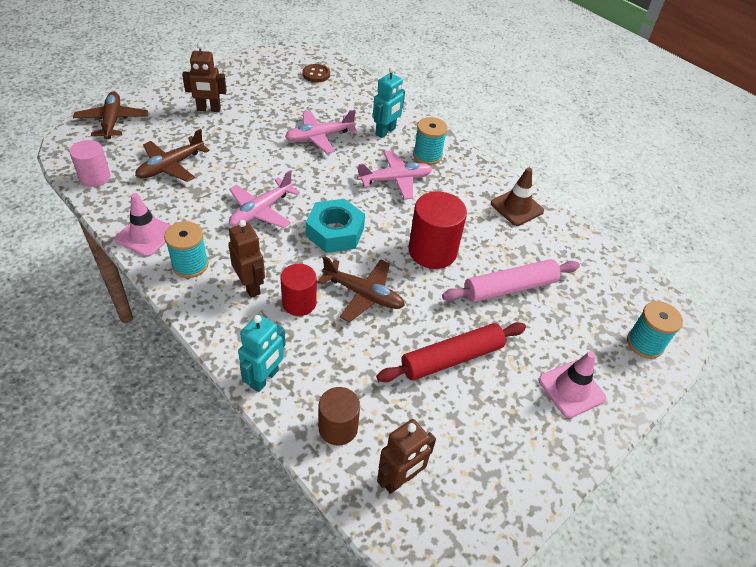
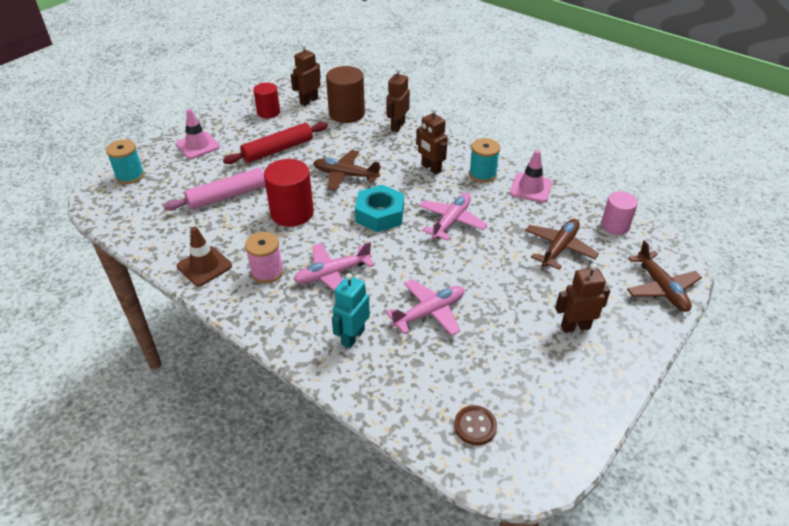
camera: 175 degrees right, 5 degrees down
turquoise robot [238,315,285,392] -> brown robot [386,68,410,132]
red cylinder [280,264,316,316] -> red cylinder moved to [253,83,280,118]
brown cylinder [319,387,360,446] -> brown cylinder [326,66,365,123], size x1.57
turquoise spool [413,117,448,165] -> none
none -> pink spool [245,232,284,284]

